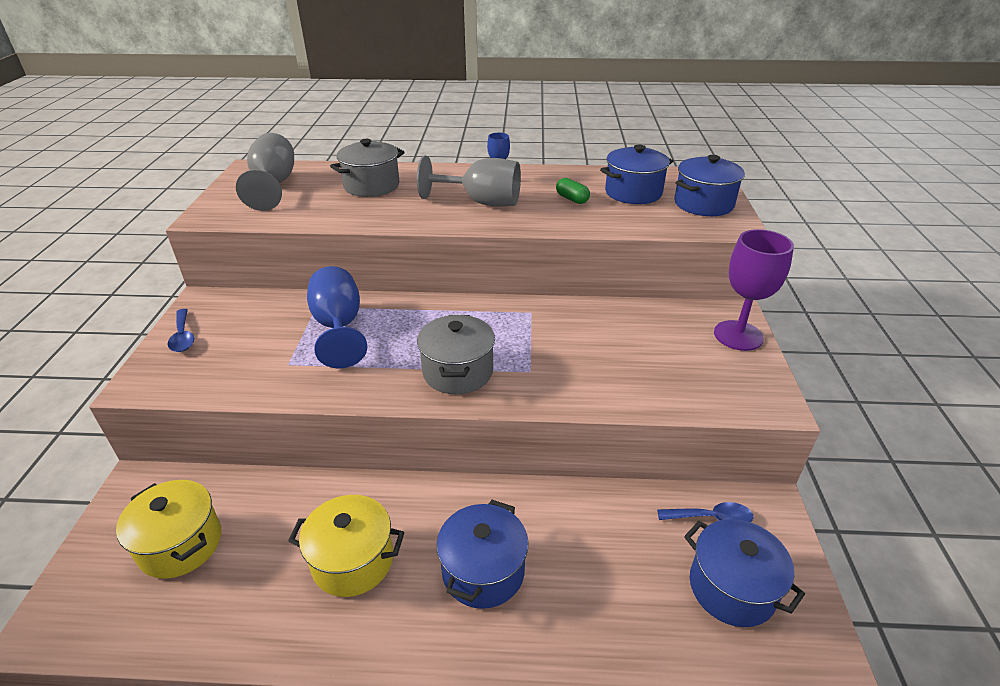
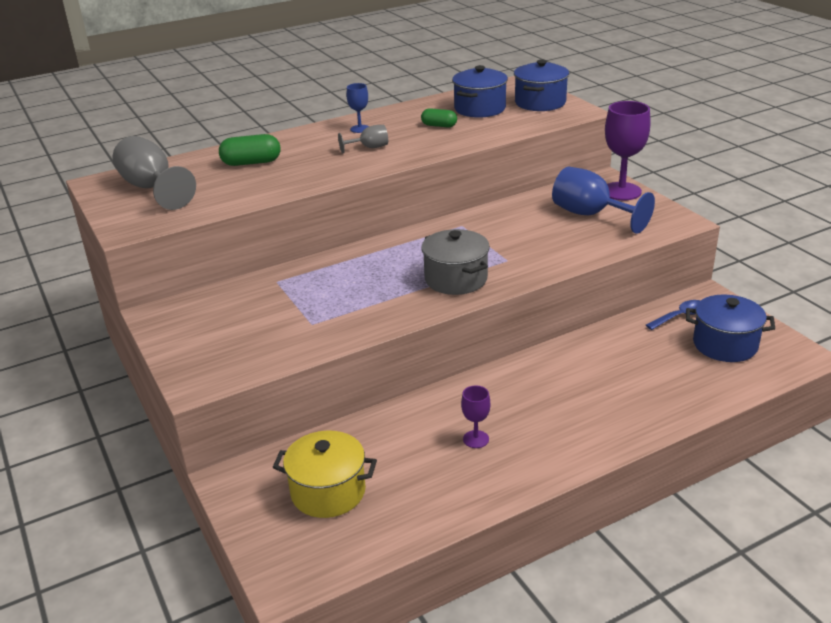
camera: 30 degrees left, 5 degrees down
blue spoon [168,309,194,352] -> none
yellow pot [288,495,404,597] -> purple goblet [461,386,490,448]
blue goblet [307,266,368,368] -> blue goblet moved to [552,167,655,234]
grey pot [330,139,405,197] -> green capsule [219,134,281,166]
grey goblet [417,156,521,207] -> grey goblet [338,125,388,153], size x0.51
blue pot [437,500,528,609] -> none

